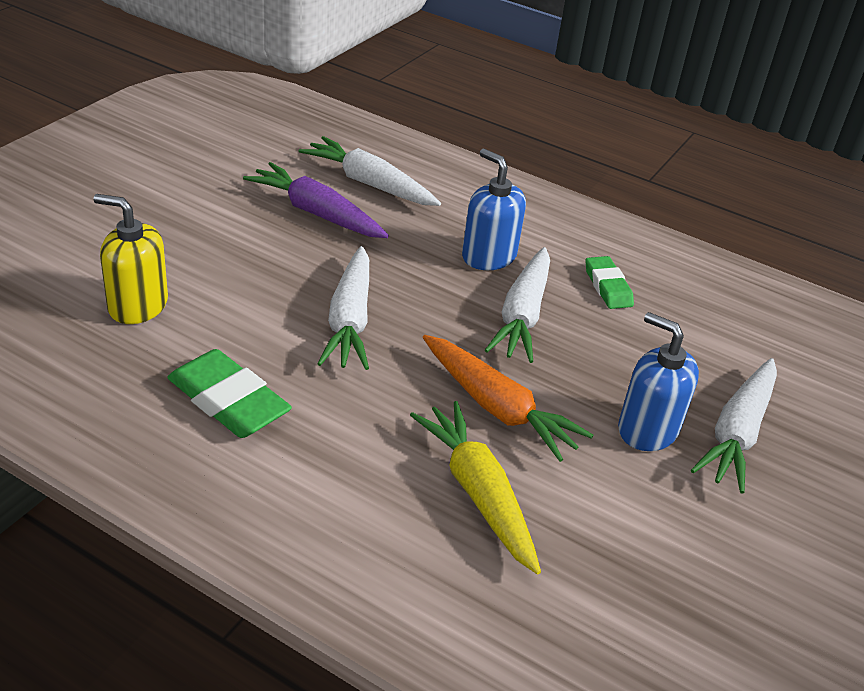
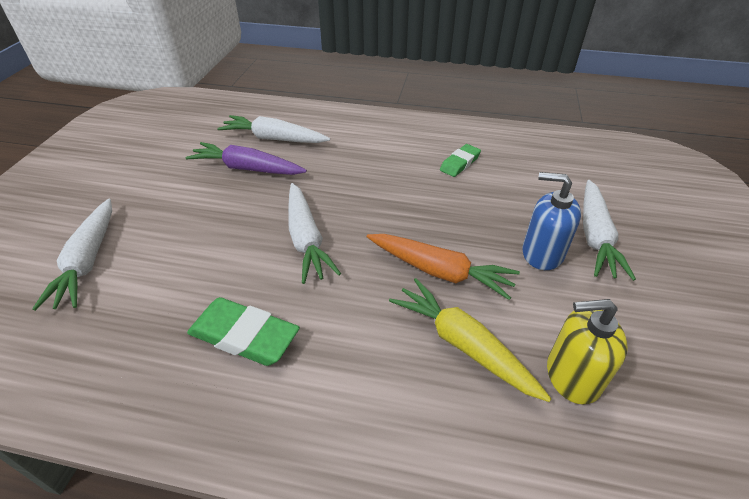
camera: 15 degrees left, 5 degrees up
yellow soap dispenser [94,194,168,324] -> yellow soap dispenser moved to [547,299,628,405]
blue soap dispenser [462,149,526,270] -> none
white carrot [485,247,550,363] -> white carrot moved to [32,199,112,311]
green eraser [585,256,634,309] -> green eraser turned 75 degrees clockwise [440,144,481,177]

